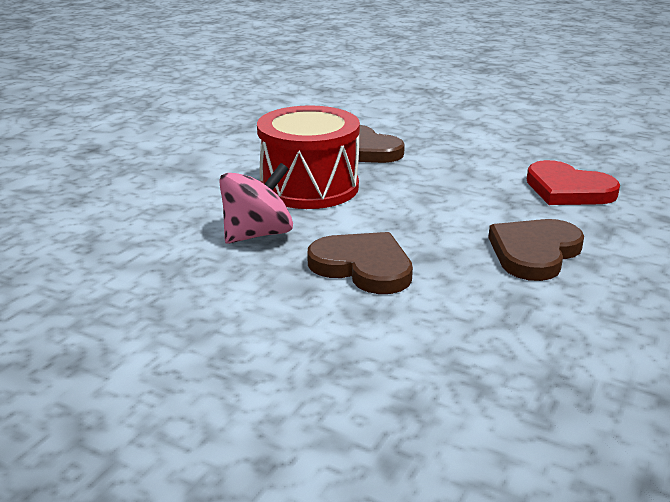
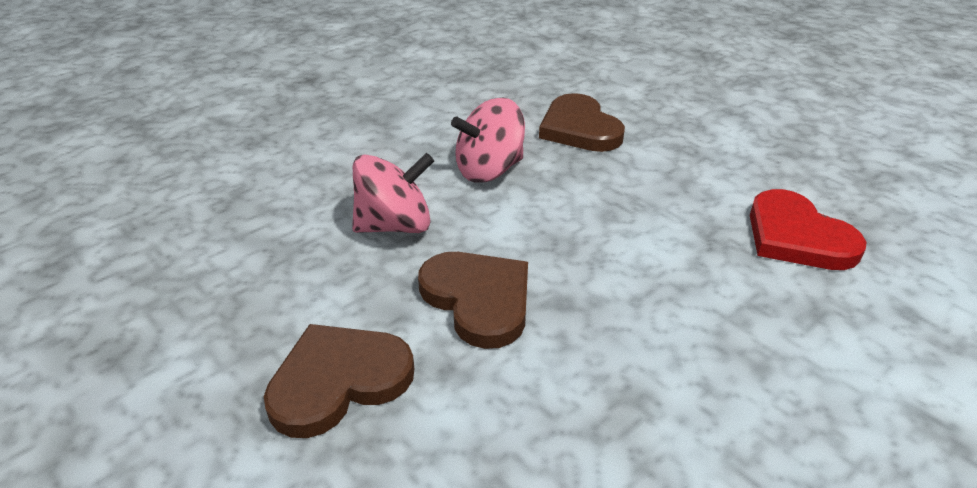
camera: 20 degrees right, 10 degrees up
red drum [257,105,360,209] -> pink spinning top [451,98,525,182]
brown heart [488,219,584,281] -> brown heart moved to [264,324,415,438]

